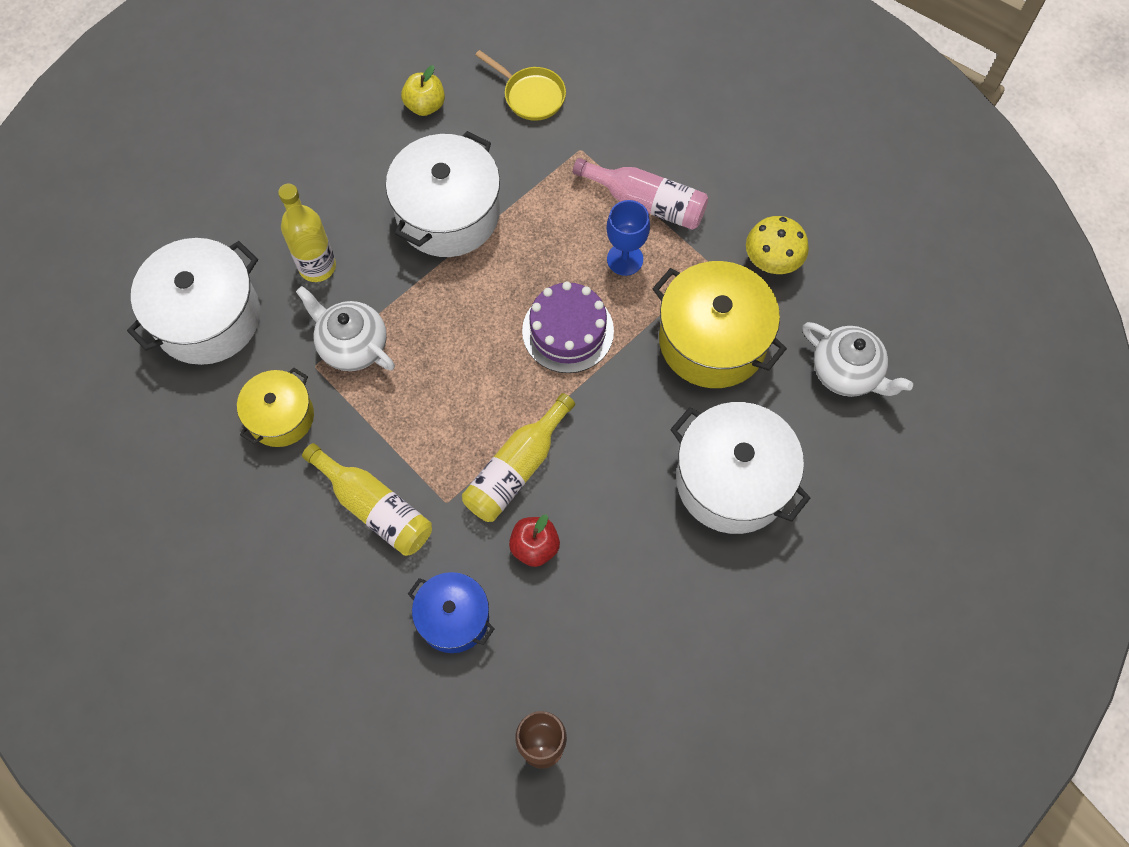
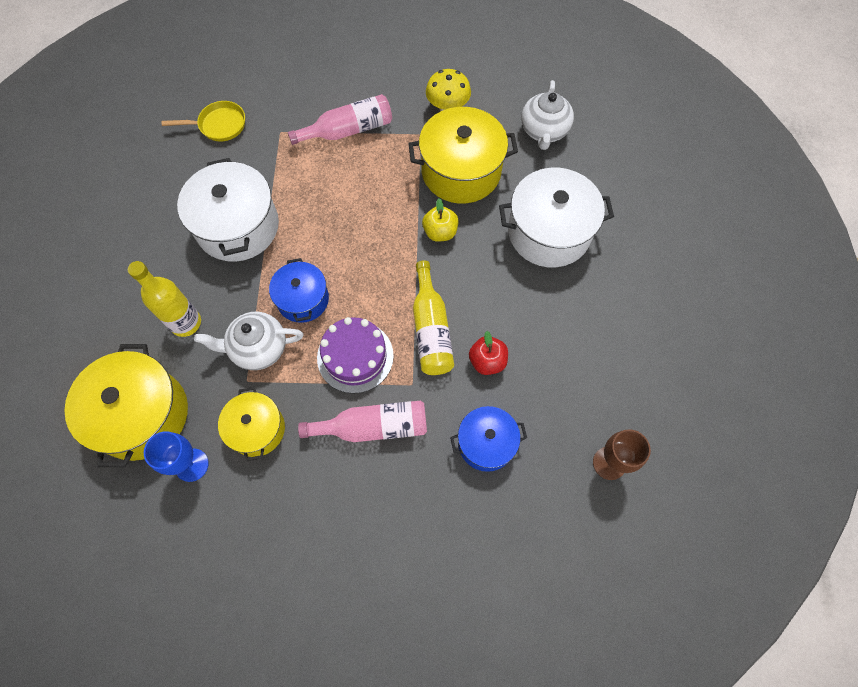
camera: 45 degrees left, 0 degrees up
white pot [127,238,260,365] -> yellow pot [64,344,188,467]
yellow bottle [302,443,432,556] -> pink bottle [298,401,427,442]
yellow apple [401,65,445,116] -> yellow apple moved to [422,198,459,242]
purple cake [522,282,614,373] -> purple cake moved to [317,317,394,393]
blue goblet [606,200,650,276] -> blue goblet moved to [144,431,209,482]
white teapot [802,322,913,397] -> white teapot turned 105 degrees clockwise [521,80,574,150]
none -> blue pot [269,258,329,323]

